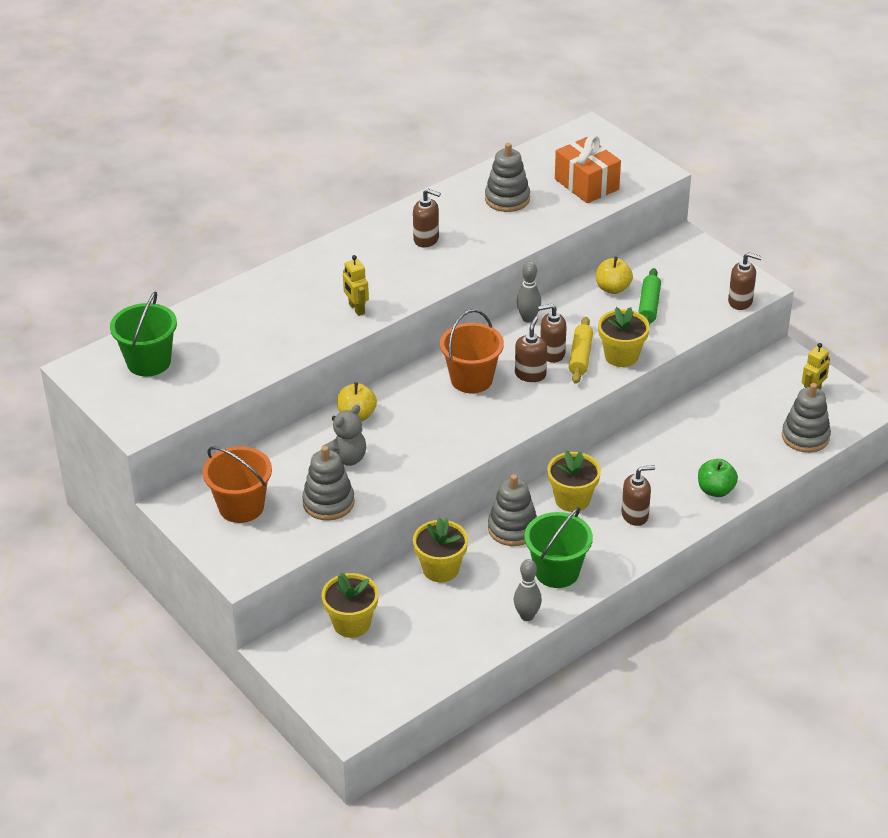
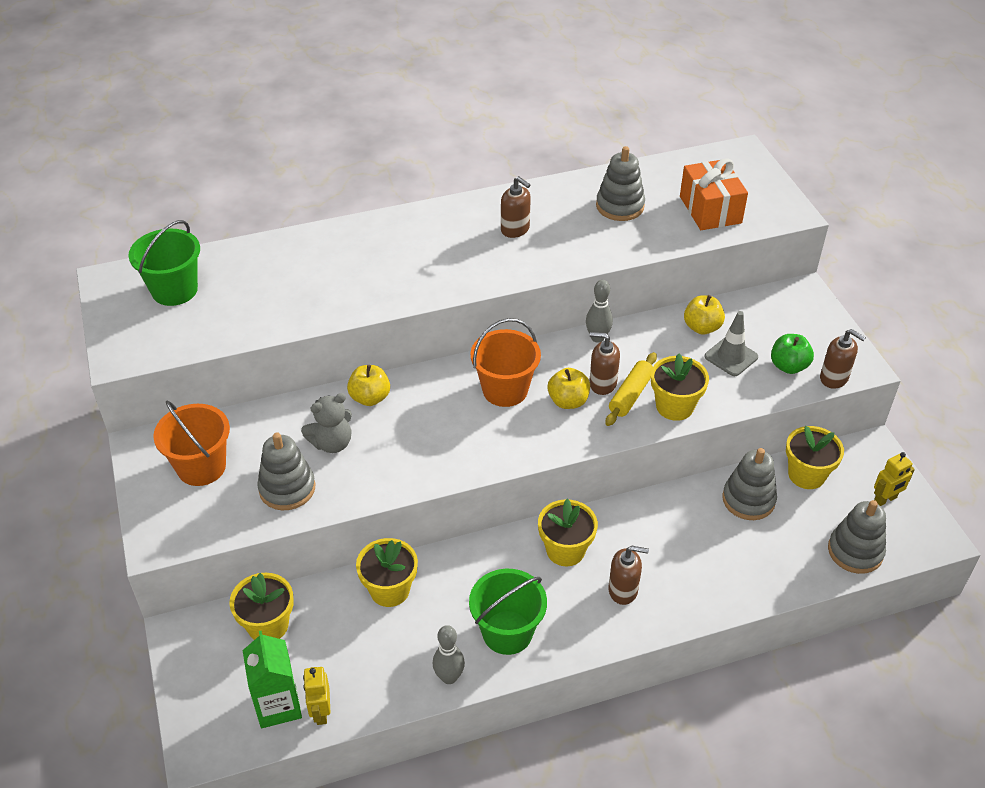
camera: 20 degrees right, 5 degrees up
yellow robot [343,255,369,316] -> yellow robot moved to [303,667,330,725]
grey stacking toy [488,474,537,546] -> grey stacking toy moved to [722,448,777,520]
brown soap dispenser [515,317,547,382] -> yellow apple [548,368,590,409]
green rolling pin [638,268,661,325] -> grey traffic cone [705,311,758,376]
green apple [698,459,738,497] -> green apple moved to [771,334,814,374]
none -> green carton [242,631,302,728]
none -> yellow flower pot [786,426,844,489]

